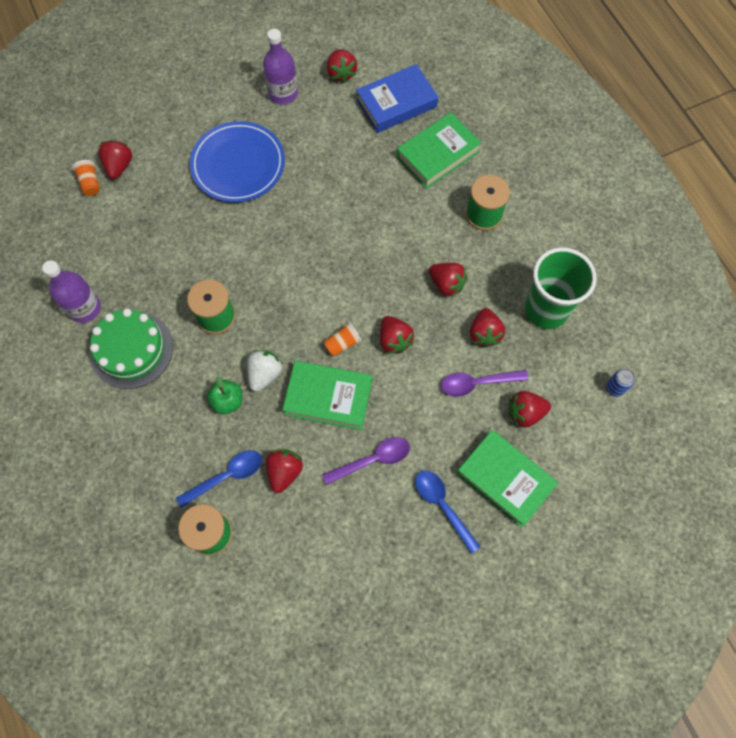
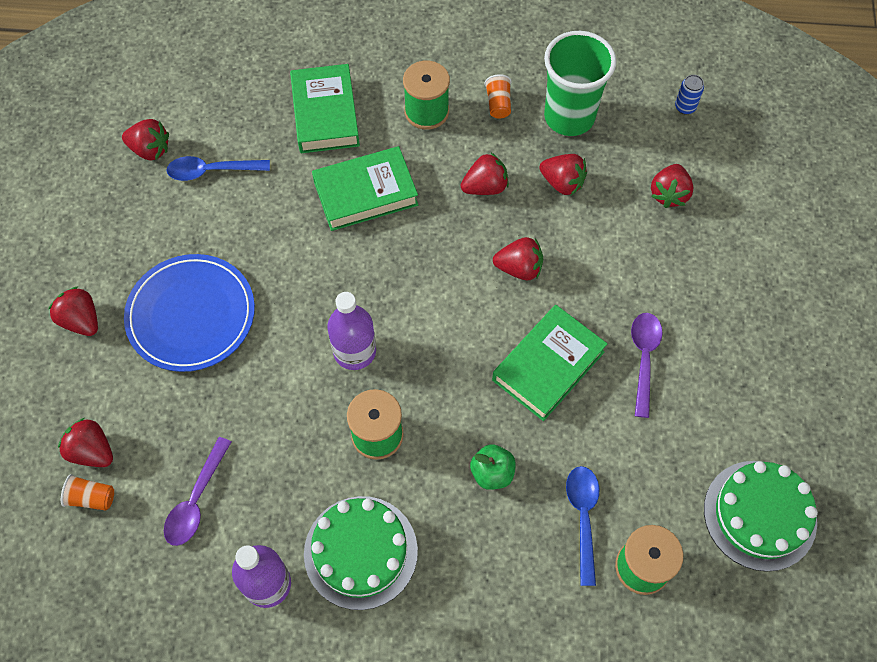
camera: 60 degrees left, 5 degrees down
white strawberry [247,350,283,392] -> none
purple bottle [263,29,298,105] -> purple bottle moved to [327,292,376,370]
red strawberry [266,449,303,493] -> red strawberry moved to [48,286,98,336]
orange cup [324,322,362,356] -> orange cup moved to [484,74,512,119]
blue book [356,64,438,133] -> none
blue spoon [415,471,481,554] -> blue spoon moved to [167,156,270,181]
purple spoon [441,370,529,397] -> purple spoon moved to [164,437,231,546]
green book [456,430,558,528] -> green book moved to [312,146,418,231]
none -> green cake [704,461,818,572]

